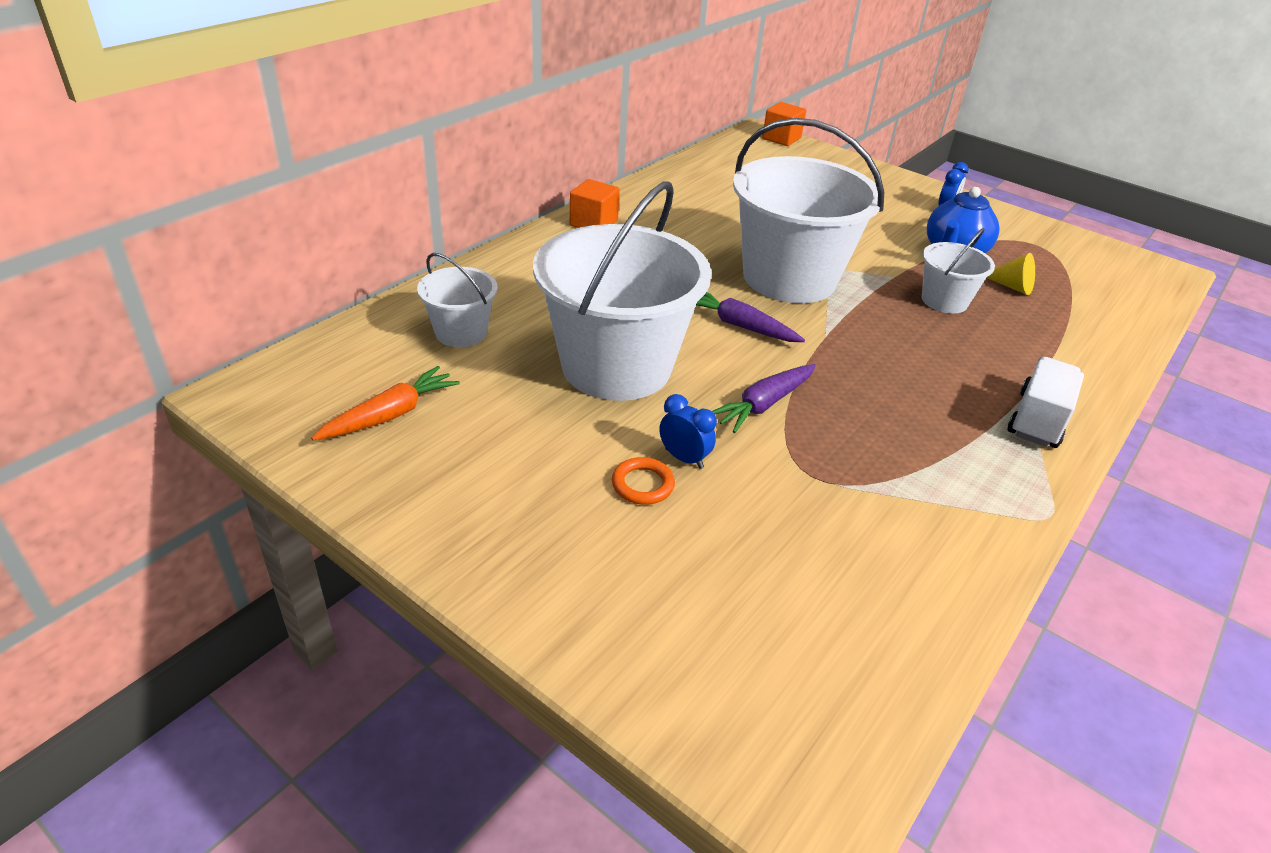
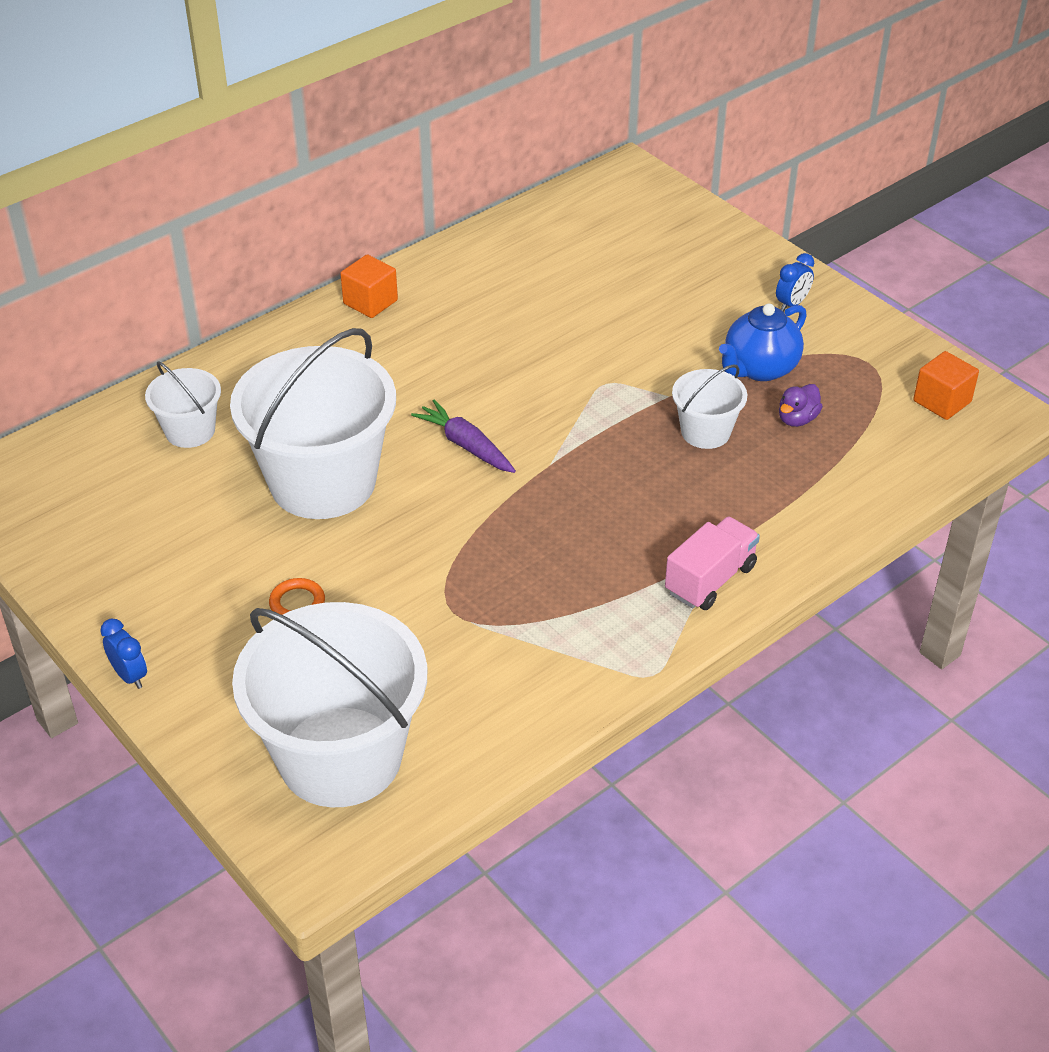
camera: 15 degrees right, 5 degrees up
orange carrot [311,366,460,440] -> none
blue clock [659,394,717,469] -> blue clock moved to [100,619,147,689]
purple carrot [712,364,816,433] -> none
white bucket [733,118,884,303] -> white bucket moved to [232,602,427,807]
orange cube [762,102,806,146] -> orange cube moved to [913,351,979,420]
yellow cone [987,253,1035,295] -> purple duck [779,384,823,427]
white truck [1008,357,1084,448] -> pink truck [665,517,760,610]

